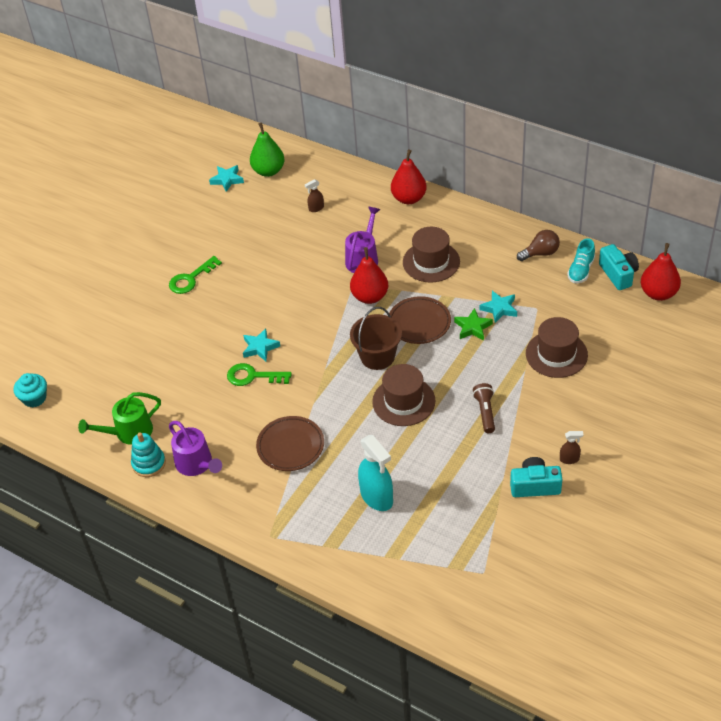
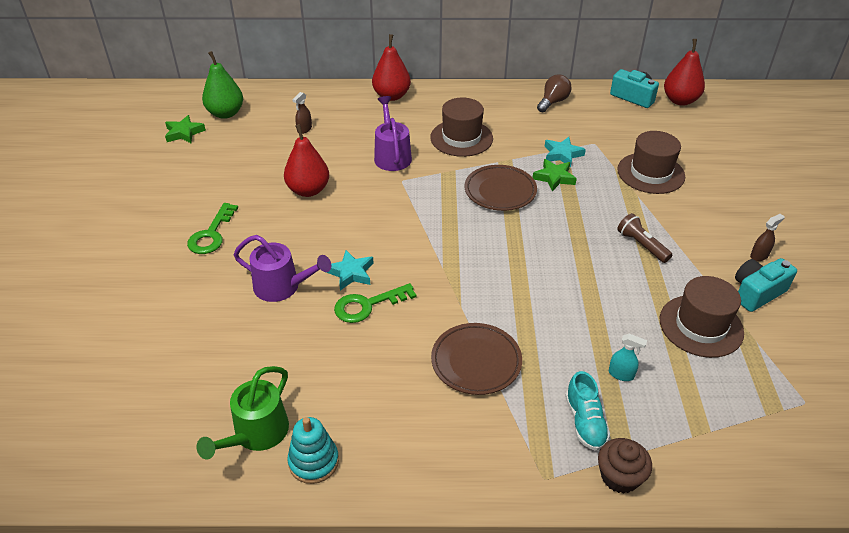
camera: 35 degrees left, 5 degrees down
turquoise cupcake [14,373,47,407] -> none
purple watering can [169,421,222,476] -> purple watering can moved to [233,235,331,302]
turquoise star [209,165,244,192] -> green star [165,115,206,143]
red pear [350,247,388,304] -> red pear moved to [284,124,329,197]
brown bucket [350,307,402,370] -> none
turquoise spray bottle [358,435,393,511] -> turquoise spray bottle [609,334,647,381], size x0.48
brown hat [372,364,436,426] -> brown hat moved to [659,276,744,358]
turquoise shoe [567,238,595,283] -> turquoise shoe moved to [565,371,610,451]
none -> brown cupcake [598,438,652,494]

